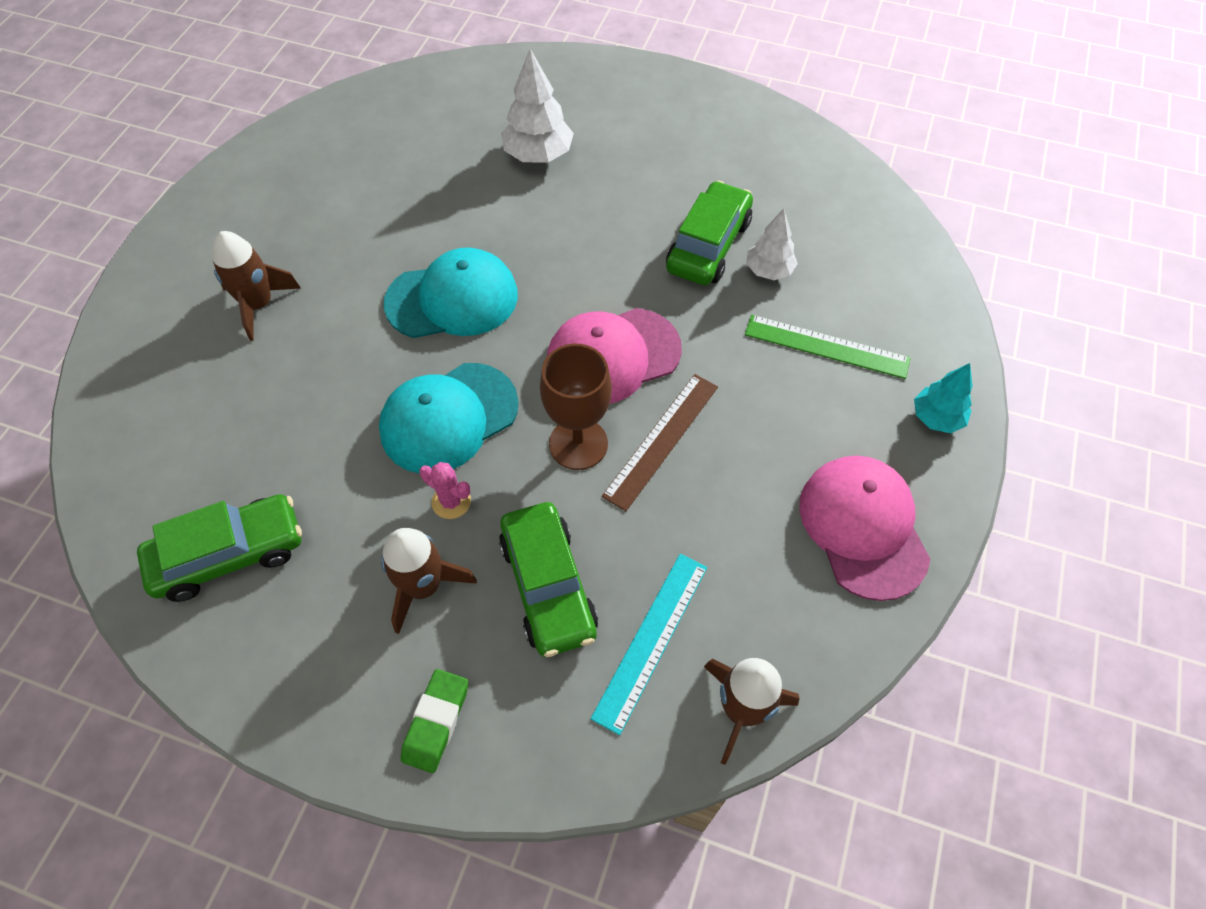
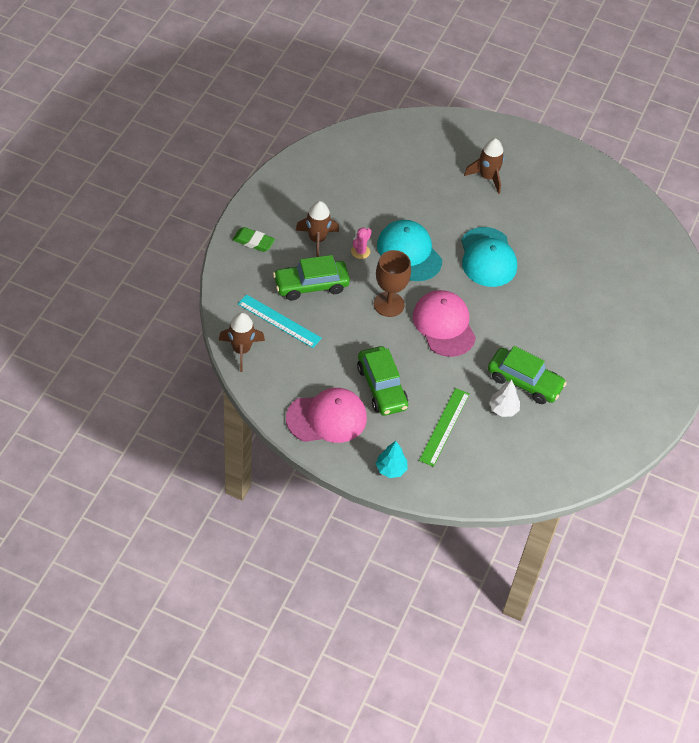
camera: 90 degrees right, 5 degrees down
green car [137,494,302,602] -> green car moved to [357,346,408,416]
white tree [501,49,574,162] -> none
brown ruler [602,374,718,511] -> none

